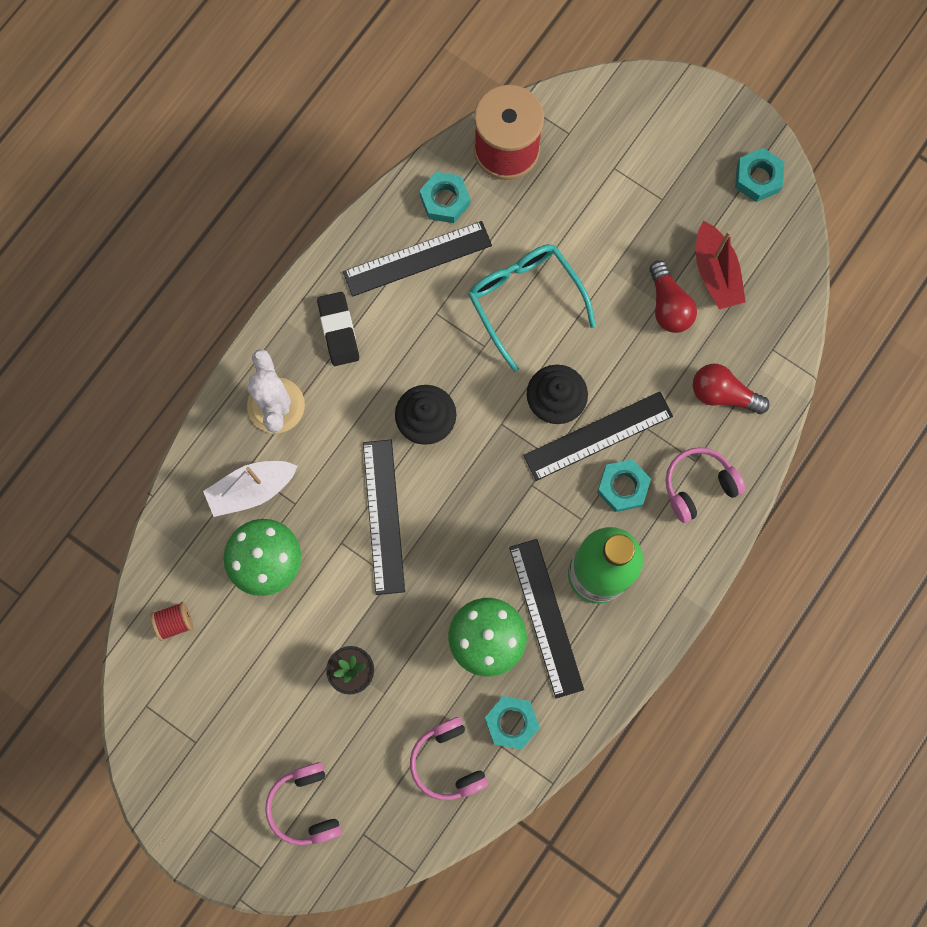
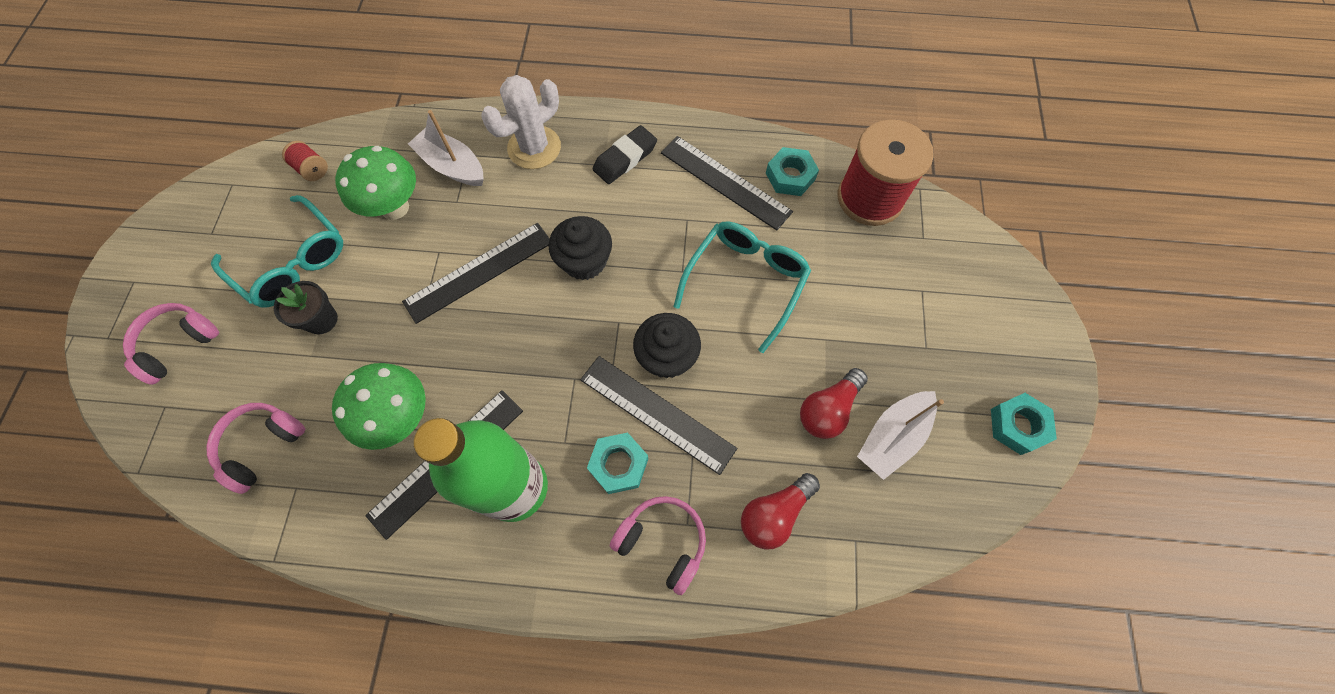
camera: 60 degrees right, 10 degrees down
turquoise nut [485,696,540,750] -> none
red light bulb [693,364,770,414] -> red light bulb turned 120 degrees counterclockwise [741,473,820,550]
red boat [696,221,746,309] -> white boat [857,391,944,480]
none -> turquoise glasses [211,195,343,307]

